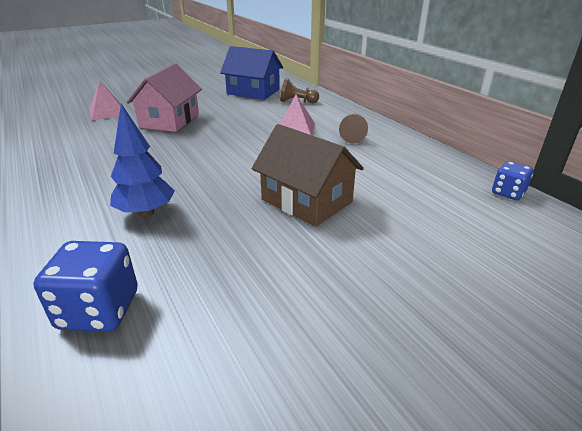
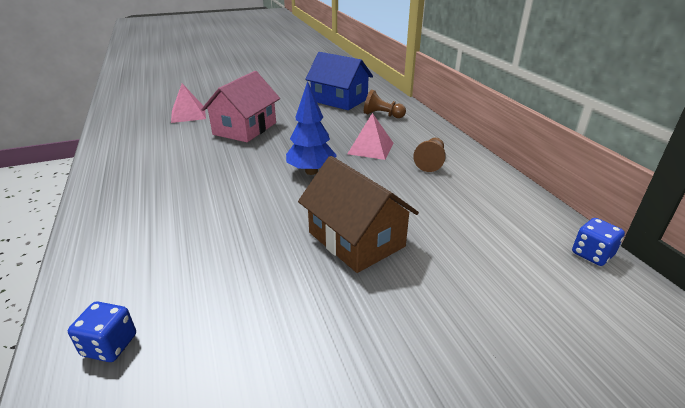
camera: 10 degrees right, 0 degrees up
blue dice [33,241,138,332] -> blue dice [68,301,136,362], size x0.62
blue tree [110,104,175,217] -> blue tree moved to [286,81,337,175]

